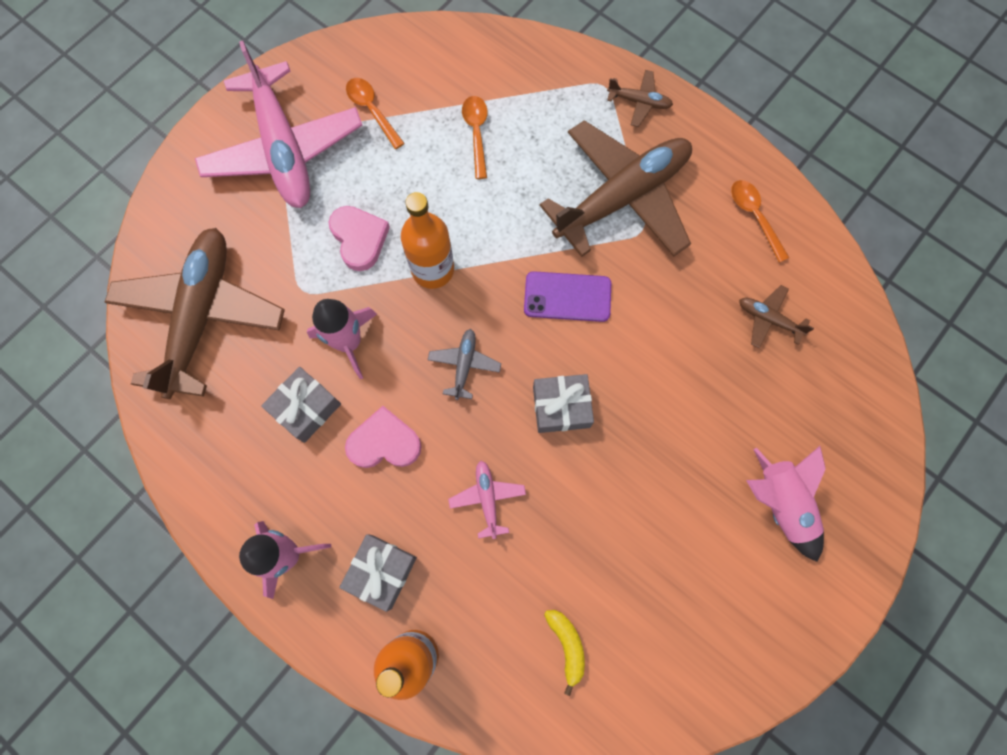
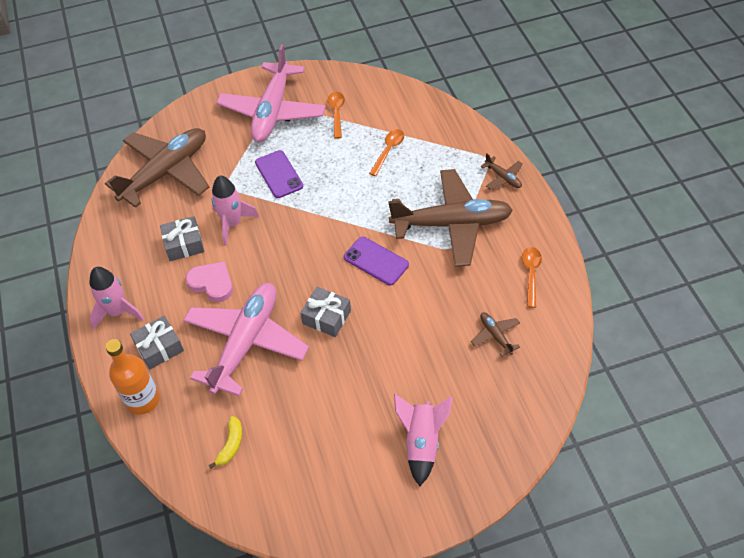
camera: 35 degrees right, 20 degrees down
pink heart [329,206,390,271] -> purple phone [255,150,303,198]
orange bottle [401,192,454,289] -> none
grey plane [428,329,501,400] -> none
pink plane [448,461,526,539] -> pink plane [183,283,309,396], size x2.44

